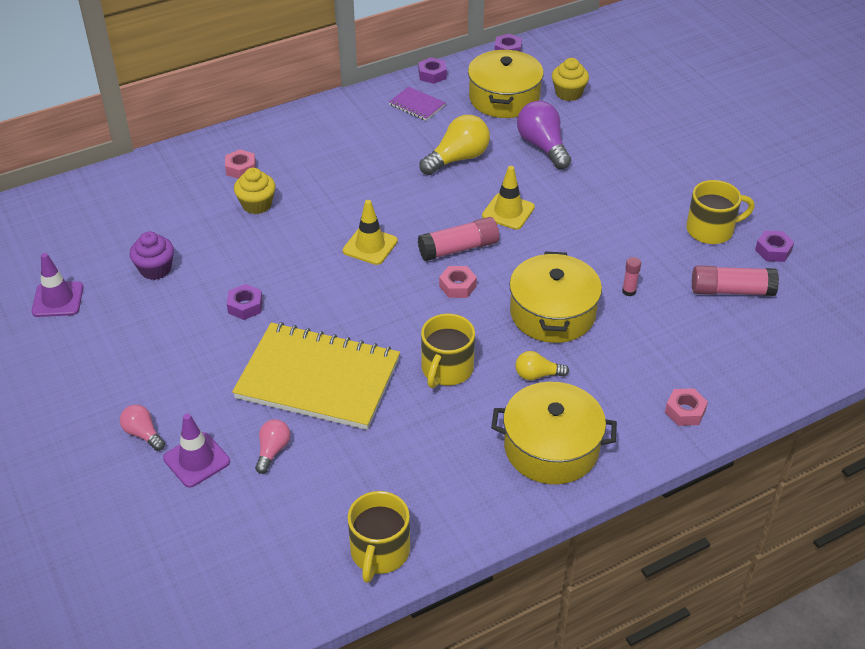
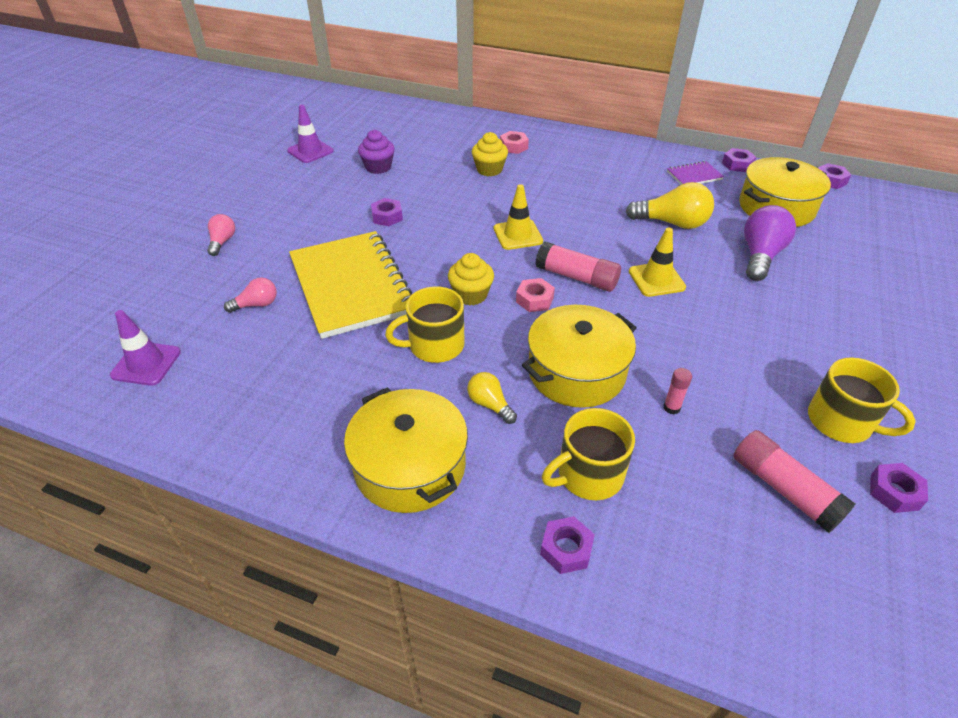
camera: 50 degrees right, 0 degrees up
purple traffic cone [163,413,230,488] -> purple traffic cone moved to [110,310,181,386]
yellow mug [348,491,410,583] -> yellow mug moved to [542,408,635,500]
purple notebook [389,87,446,121] -> purple notebook turned 75 degrees clockwise [667,161,724,185]
yellow cupcake [552,58,589,101] -> yellow cupcake moved to [448,253,494,305]
pink nut [665,388,708,426] -> purple nut [540,516,595,574]

